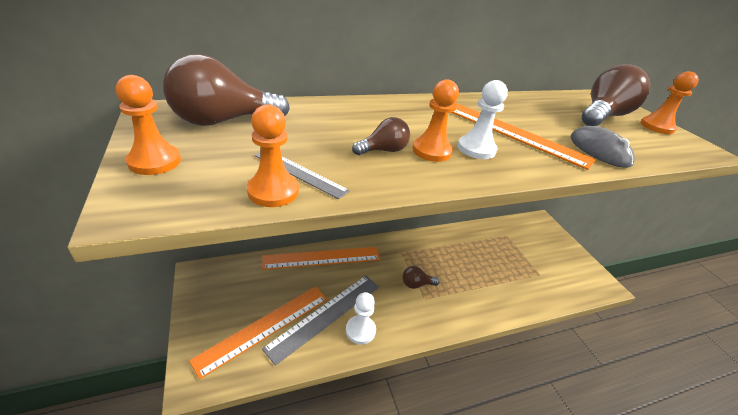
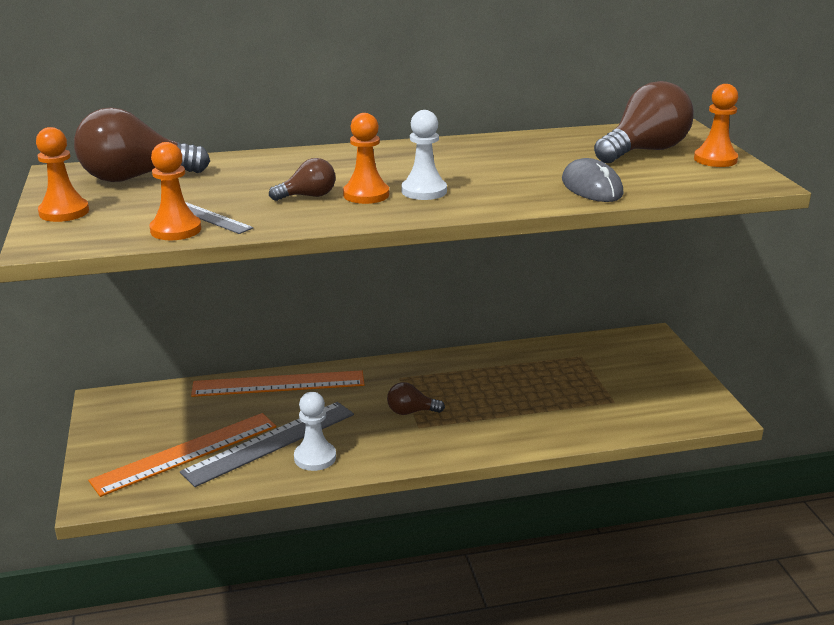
camera: 10 degrees right, 10 degrees down
orange ruler [451,103,596,170] -> none

